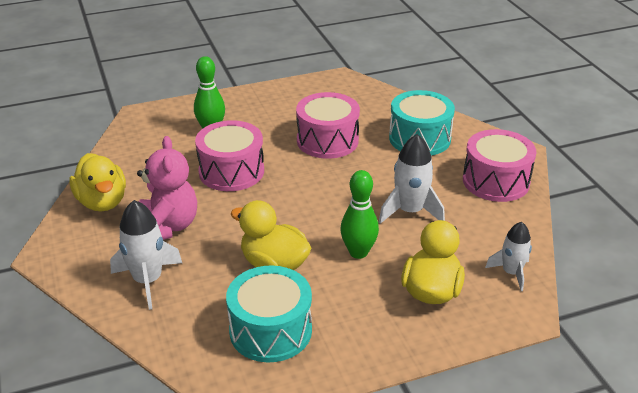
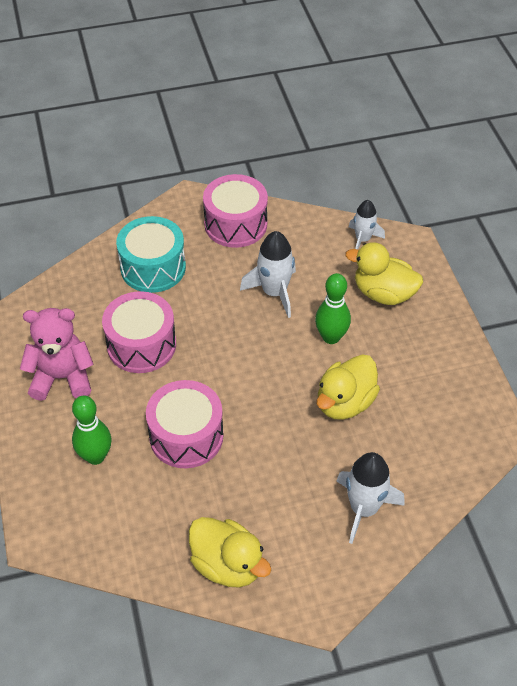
camera: 85 degrees left, 15 degrees up
yellow duck [69,153,126,211] -> yellow duck turned 60 degrees clockwise [189,517,271,587]
pink teddy bear [137,136,197,240] -> pink teddy bear moved to [20,308,94,401]
turquoise drum [226,266,312,362] -> none

